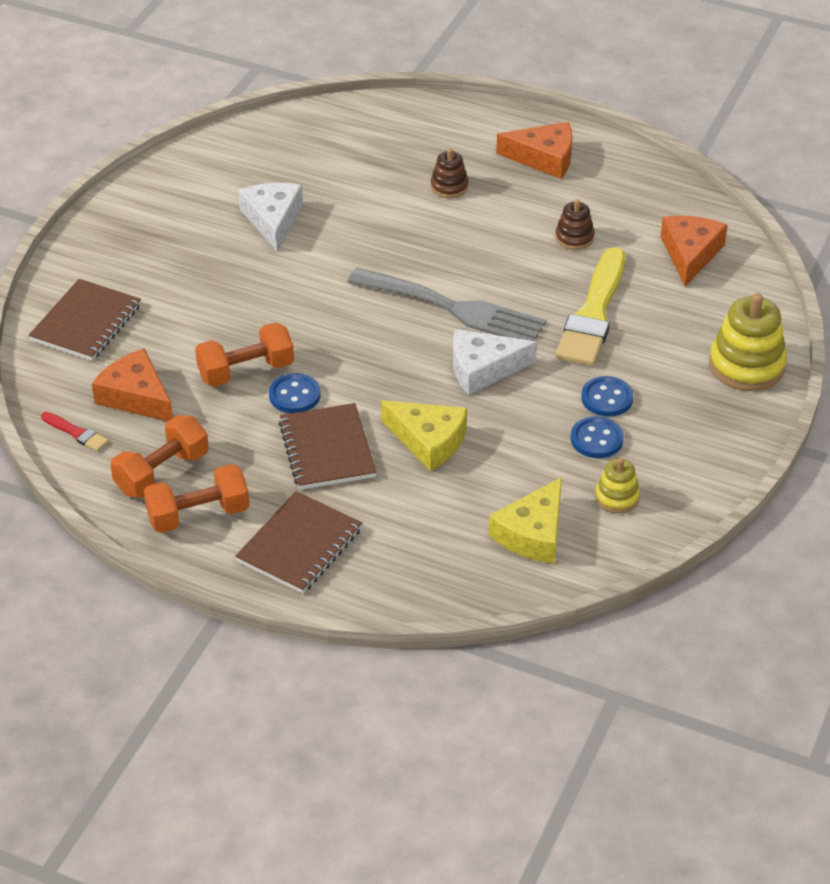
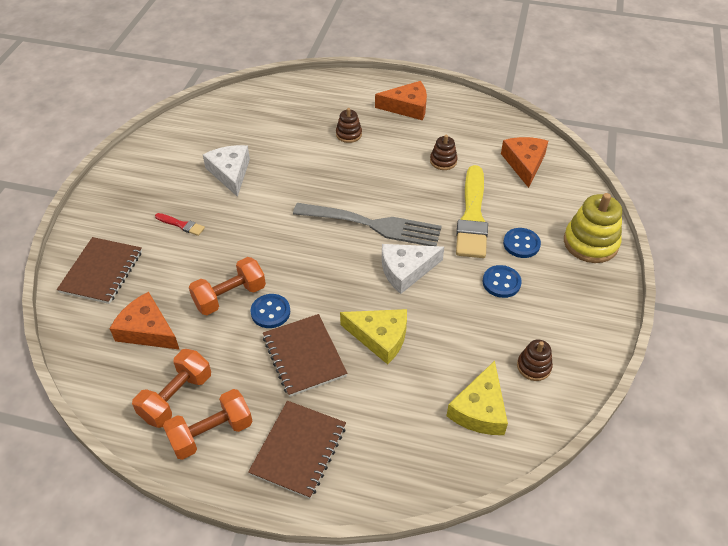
camera: 10 degrees left, 5 degrees up
red brush [41,412,109,452] -> red brush moved to [155,213,205,236]
blue button [571,416,624,458] -> blue button moved to [503,228,541,258]
yellow stacking toy [595,458,640,513] -> brown stacking toy [517,340,553,381]

